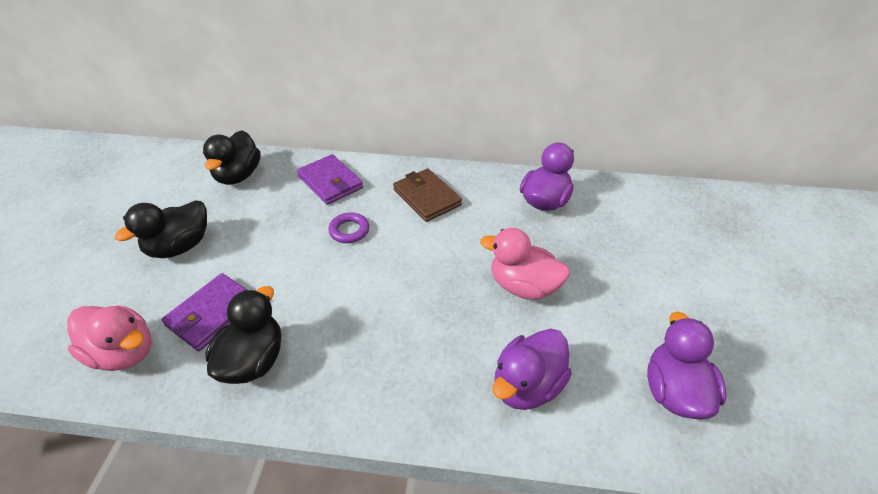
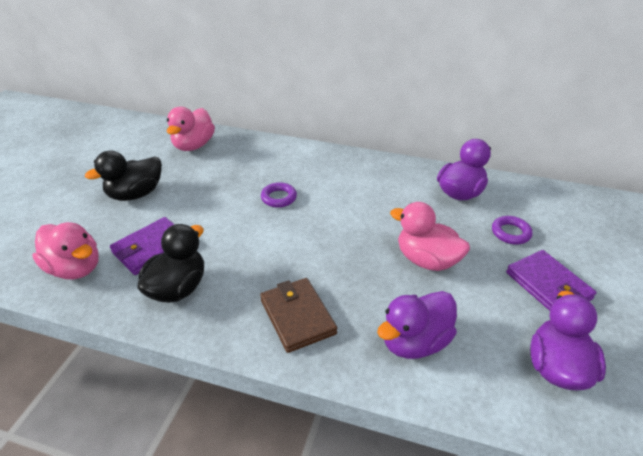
camera: 10 degrees right, 5 degrees down
black duck [203,130,261,185] -> pink duck [167,107,215,151]
purple wallet [297,154,363,205] -> purple wallet moved to [506,250,597,311]
brown wallet [393,169,462,222] -> brown wallet moved to [260,278,337,353]
none -> purple ring [492,216,533,245]

